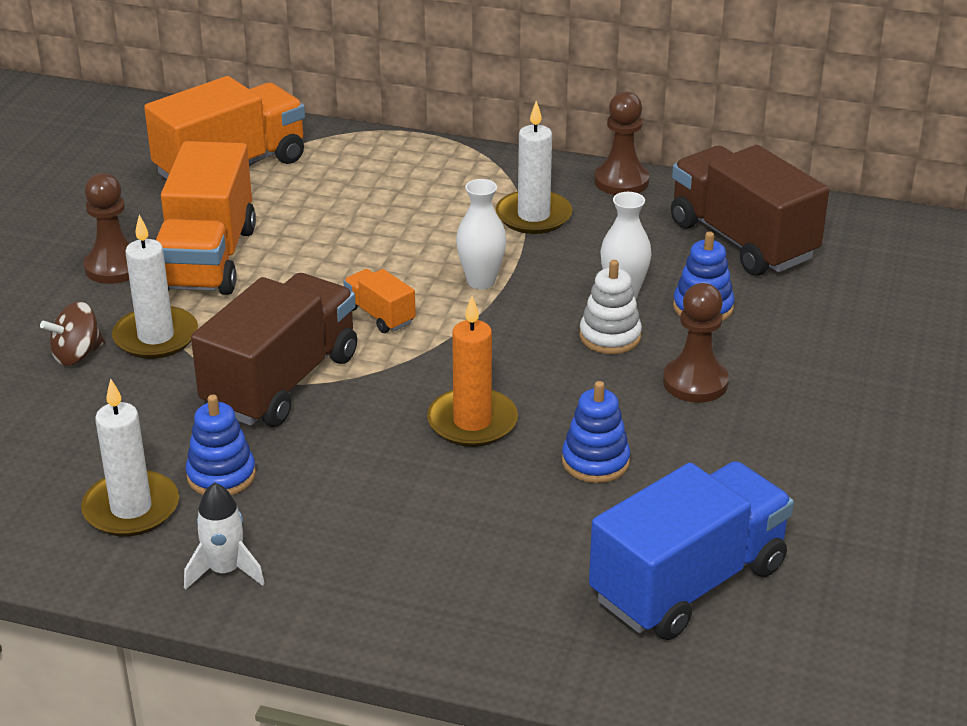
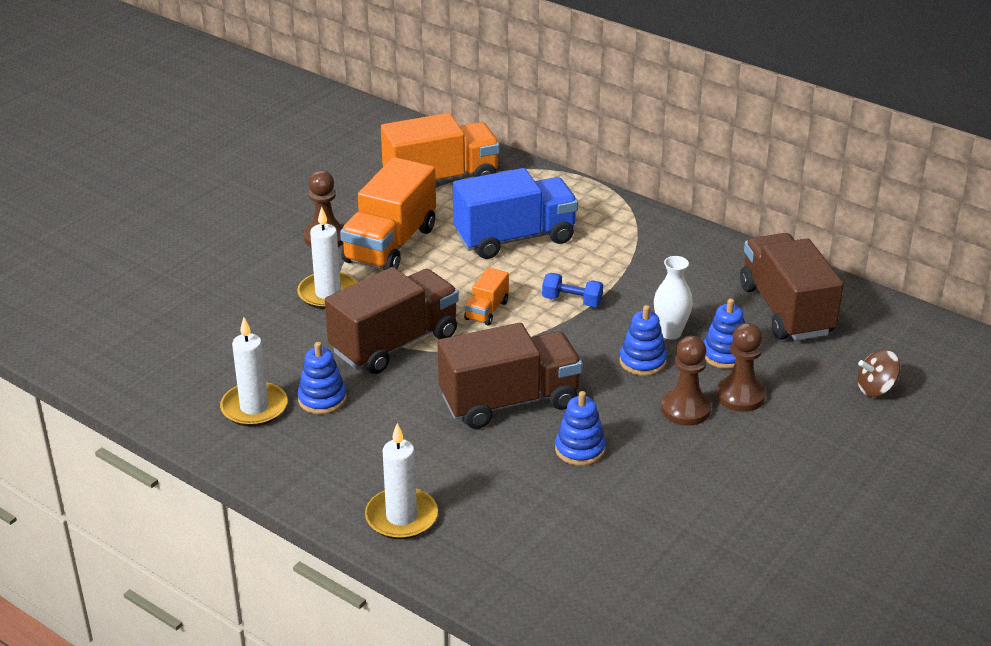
camera: 20 degrees right, 0 degrees up
brown spinning top [40,301,105,366] -> brown spinning top moved to [858,350,900,397]
white rocket [184,482,265,590] -> none
orange truck [343,269,416,333] -> orange truck turned 135 degrees counterclockwise [464,267,509,326]
orange candle [427,296,518,447] -> brown truck [437,323,583,429]
white vase [456,179,507,289] -> blue dumbbell [542,273,603,307]
white candle [496,101,572,234] -> white candle moved to [365,423,438,539]
white stacking toy [580,260,642,354] -> blue stacking toy [619,305,667,376]
blue truck [589,461,794,640] -> blue truck moved to [453,168,578,259]
brown pawn [594,92,649,195] -> brown pawn moved to [716,323,766,412]

